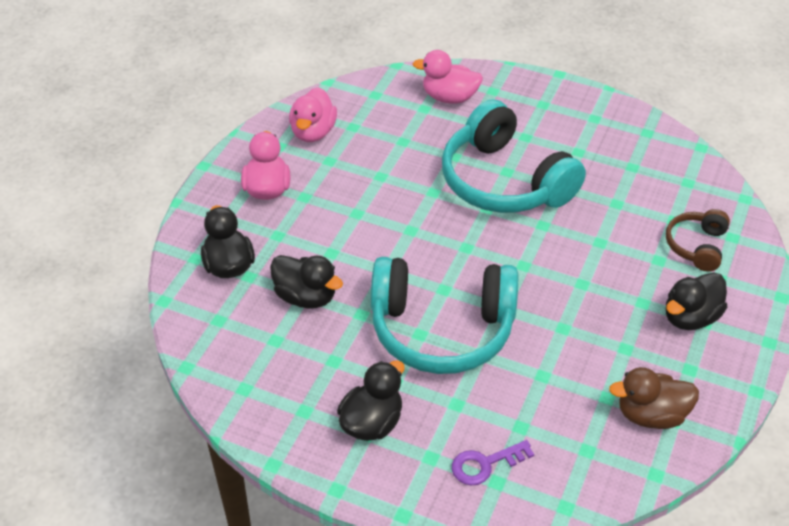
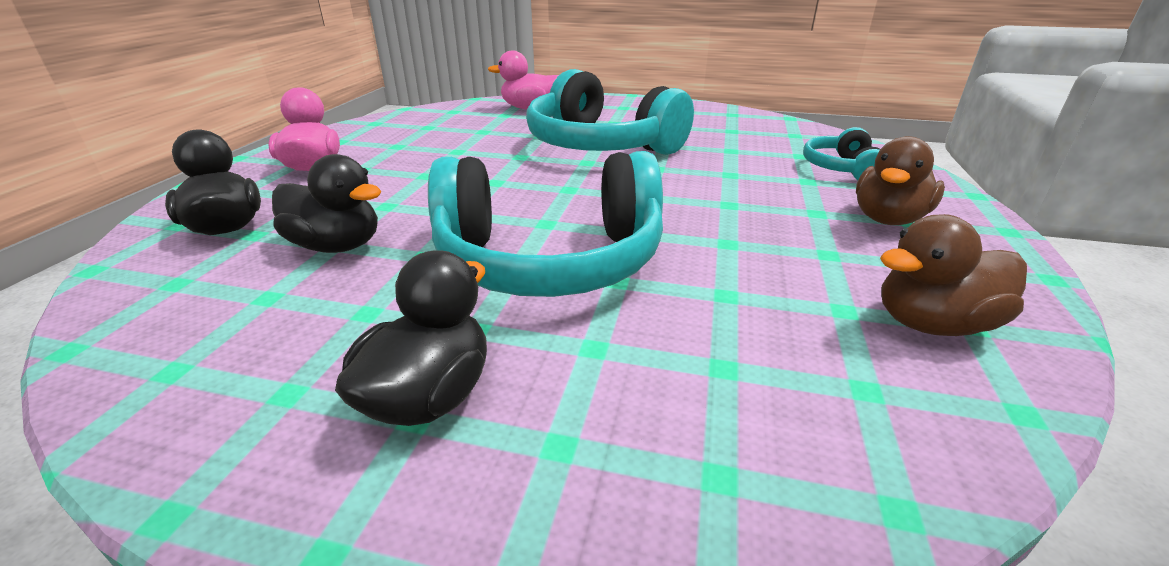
camera: 10 degrees left, 15 degrees down
pink duck [289,87,337,142] -> none
purple key [452,440,534,485] -> none
black duck [665,272,727,330] -> brown duck [856,136,945,225]
brown headphones [666,209,730,272] -> turquoise headphones [803,127,880,181]

